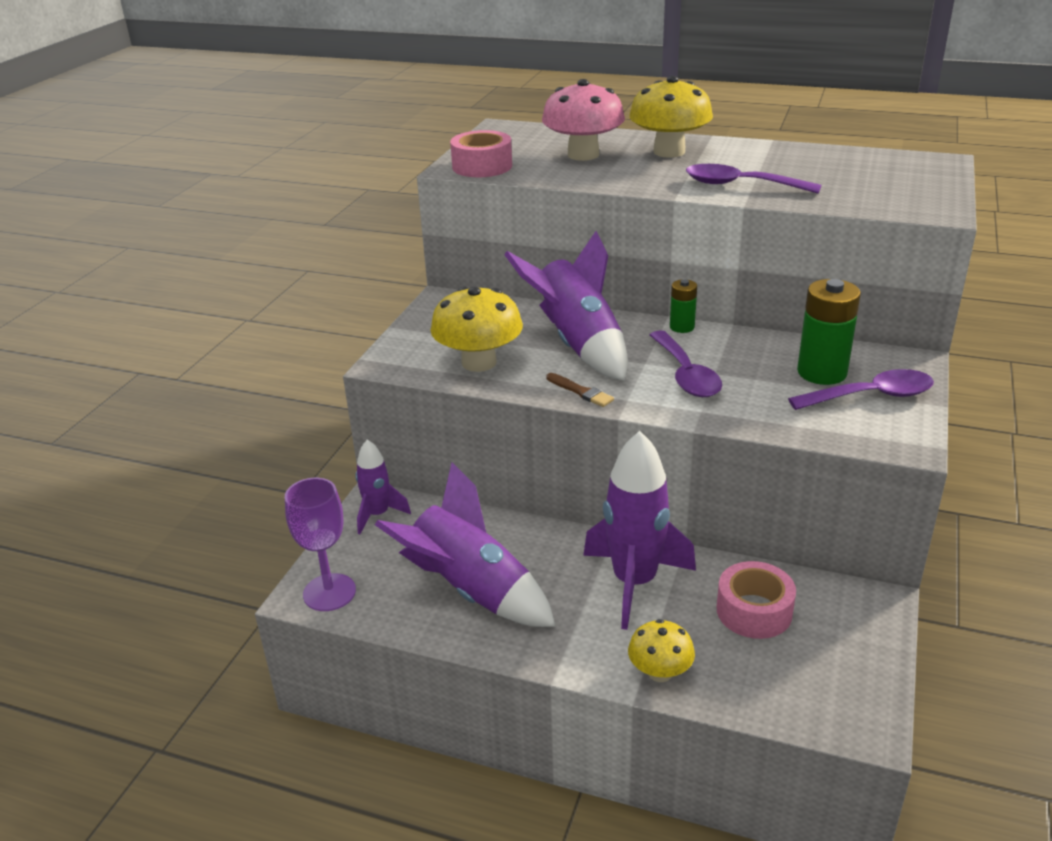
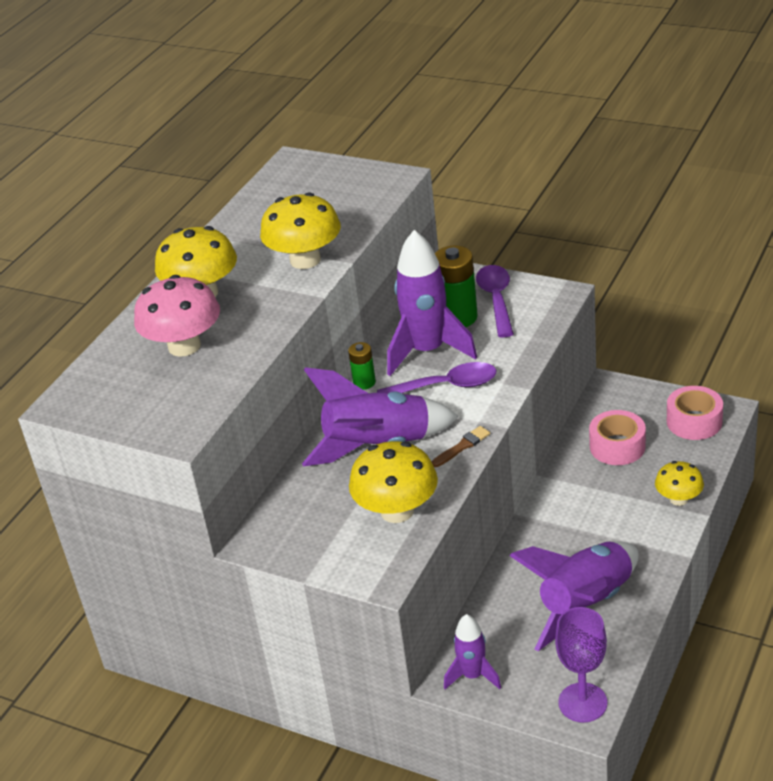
camera: 80 degrees left, 5 degrees up
pink tape [450,130,512,177] -> pink tape moved to [667,386,723,440]
purple rocket [583,431,696,630] -> purple rocket moved to [387,230,477,376]
purple spoon [686,164,821,194] -> yellow mushroom [260,192,341,269]

